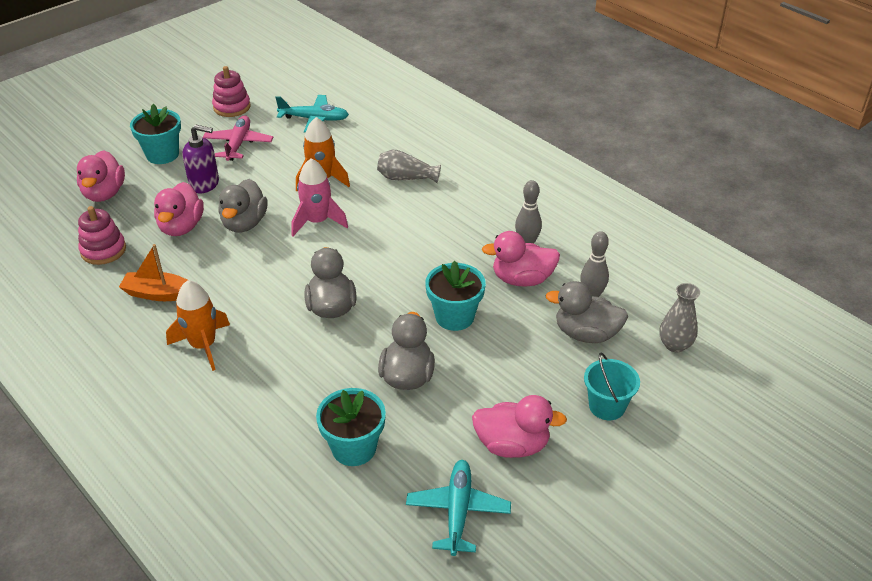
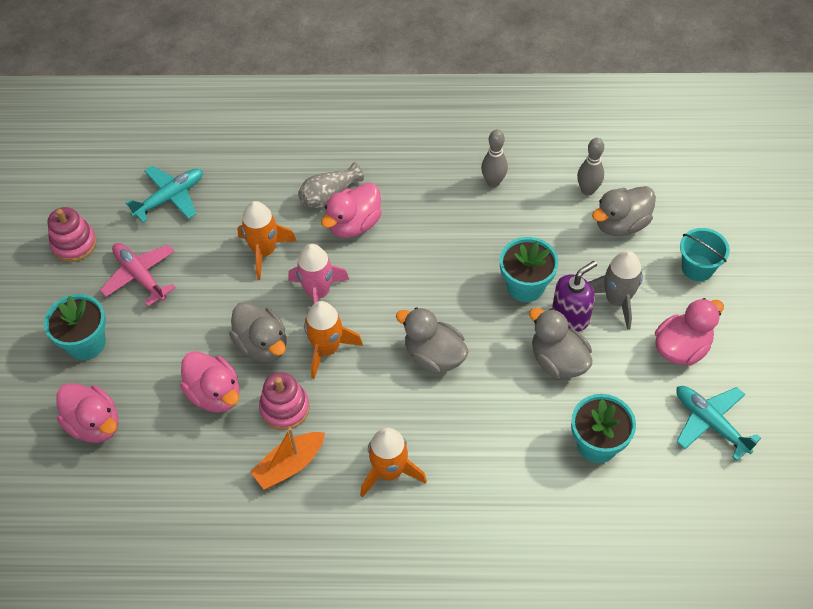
camera: 45 degrees left, 15 degrees up
pink stacking toy [78,206,126,265] -> pink stacking toy moved to [259,372,310,430]
purple soap dispenser [182,125,219,193] -> purple soap dispenser moved to [552,261,597,332]
pink duck [482,231,560,287] -> pink duck moved to [321,183,382,238]
grey vase [659,283,700,353] -> none
none -> orange rocket [304,301,363,379]
none -> grey rocket [588,251,643,330]

